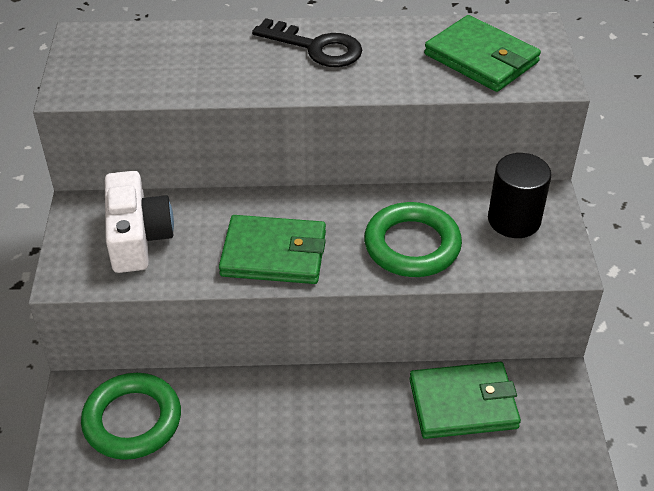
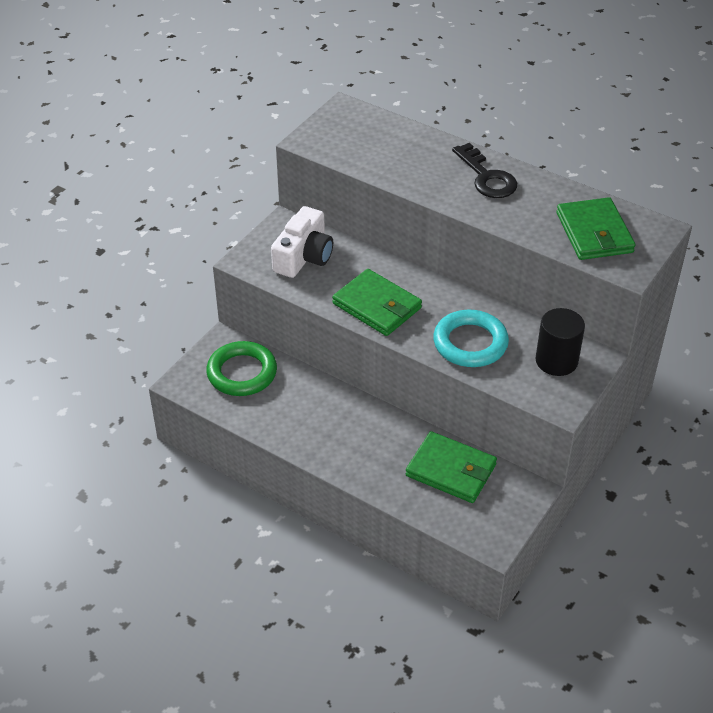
camera: 35 degrees right, 0 degrees up
green ring [364,202,462,277] -> turquoise ring [433,310,509,367]

